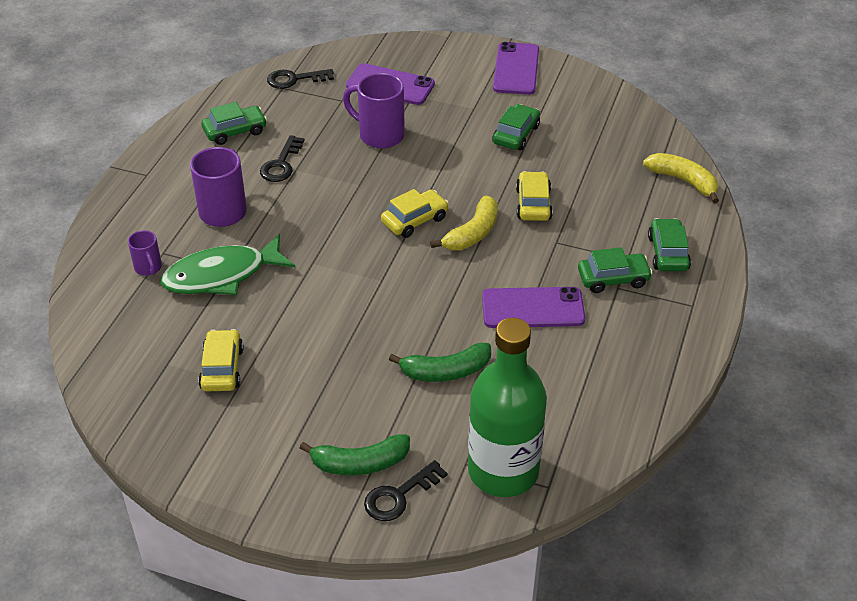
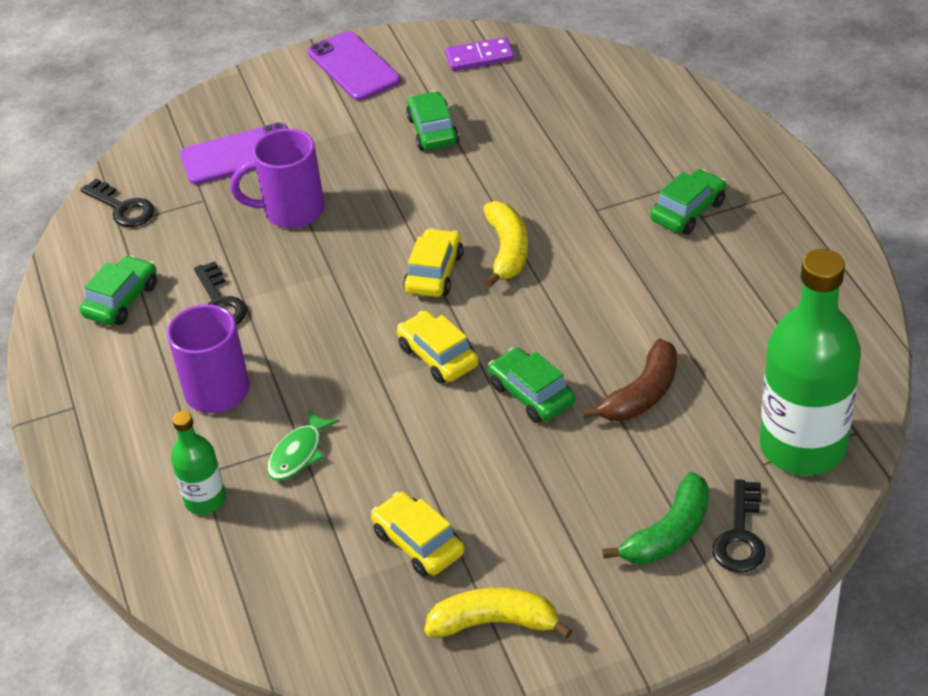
camera: 35 degrees left, 0 degrees up
purple mug [128,230,162,276] -> green bottle [171,411,226,515]
green fish [161,234,295,295] -> green fish [267,409,339,481], size x0.53
black key [267,69,334,89] -> black key turned 90 degrees counterclockwise [80,178,154,227]
green banana [389,343,491,382] -> brown banana [582,339,677,421]
purple phone [482,287,585,328] -> none
yellow car [516,171,553,221] -> yellow car moved to [397,311,479,384]
yellow banana [643,153,719,203] -> yellow banana moved to [424,588,573,638]
green car [648,218,691,271] -> green car moved to [488,347,575,423]
none -> purple domino [445,37,514,71]

